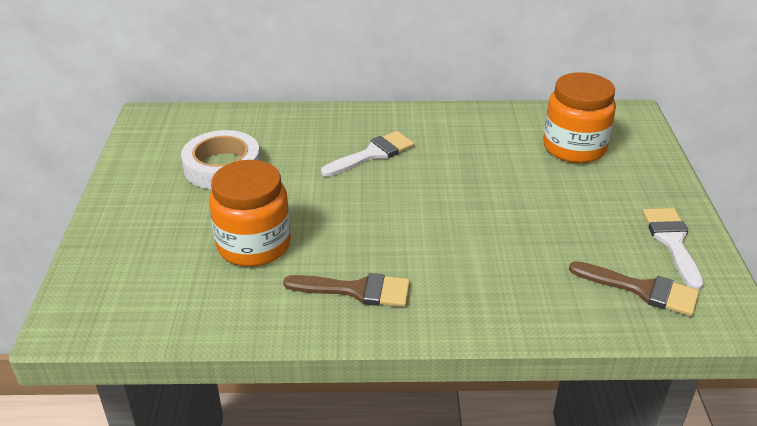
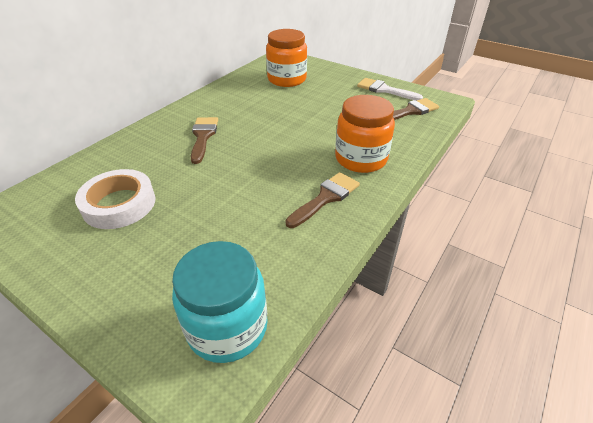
camera: 55 degrees left, 5 degrees up
orange jar [209,160,291,267] -> orange jar moved to [335,95,395,173]
white brush [321,131,414,177] -> brown brush [191,117,218,164]
none -> turquoise jar [172,241,268,363]

